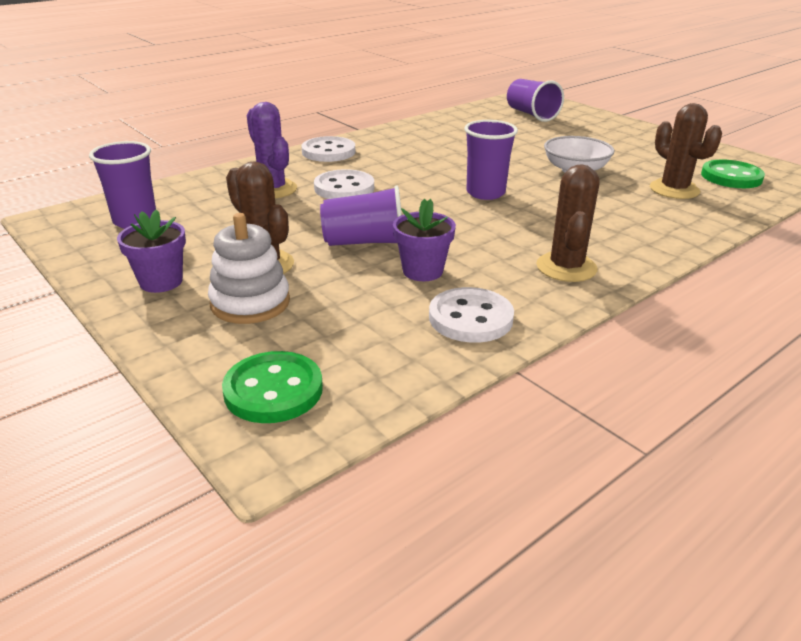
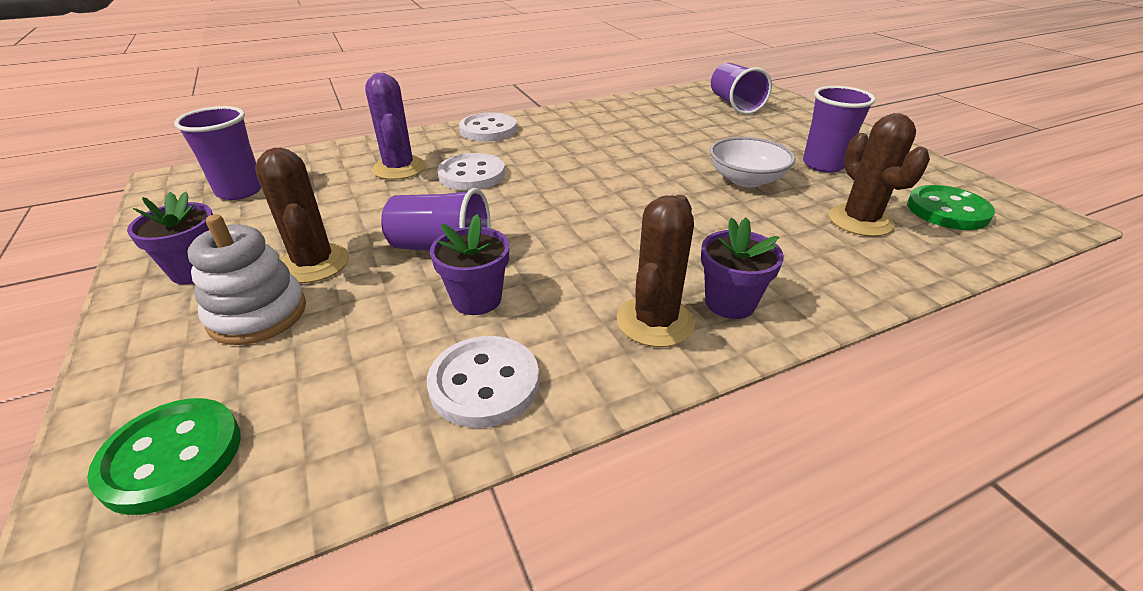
camera: 15 degrees right, 5 degrees up
purple cup [464,120,518,200] -> purple cup moved to [803,86,876,173]
none -> purple flower pot [701,218,784,319]

